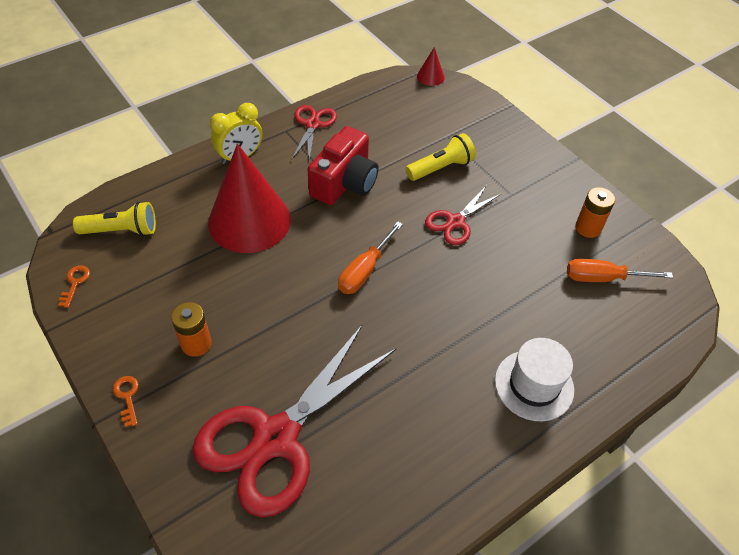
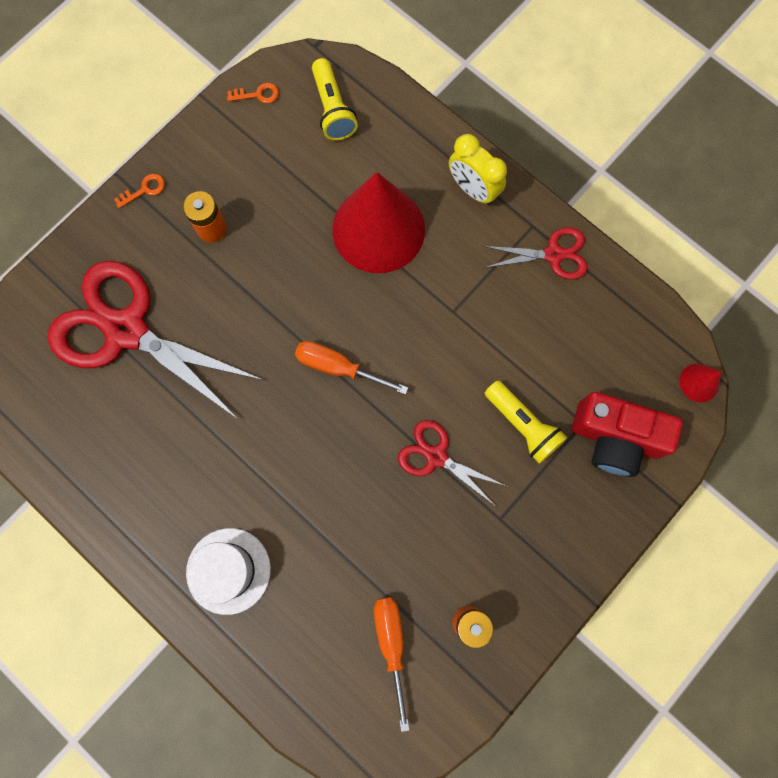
camera: 80 degrees right, 25 degrees up
red camera [308,126,378,205] -> red camera moved to [572,392,683,477]

